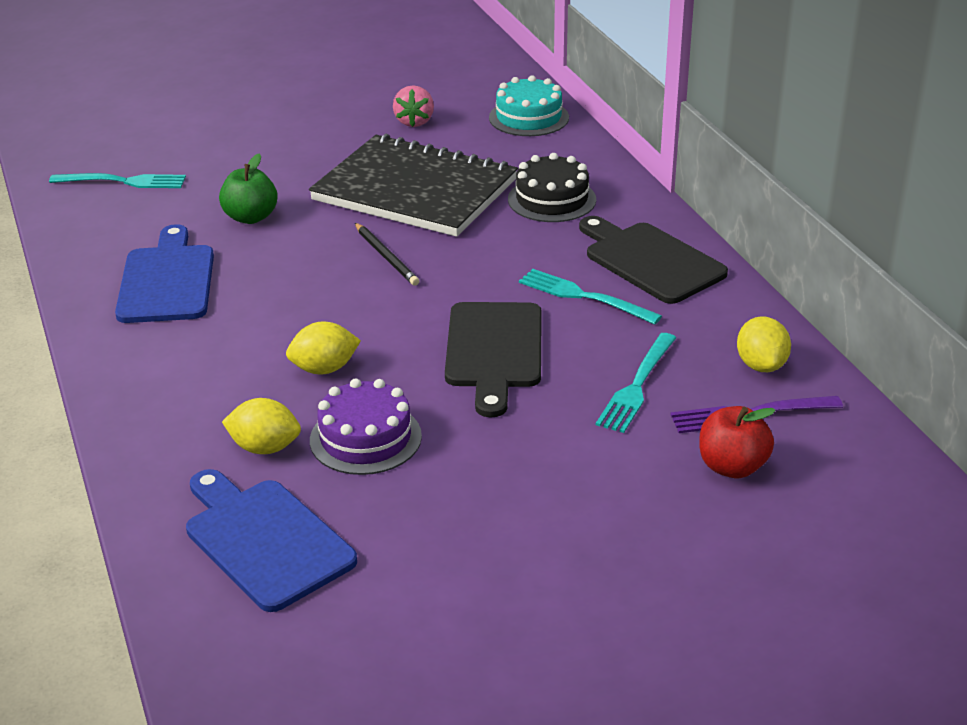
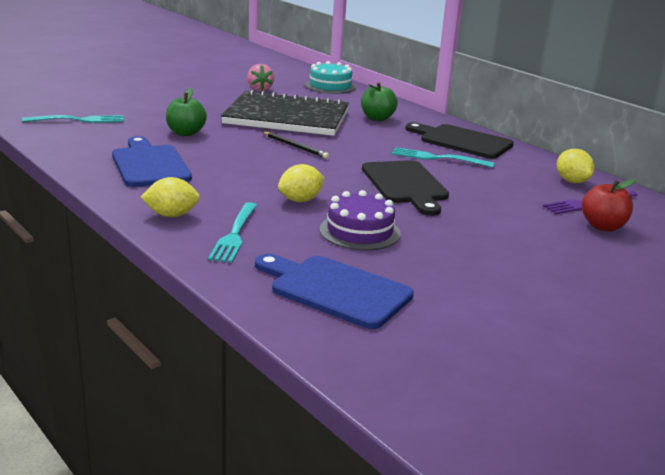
camera: 20 degrees left, 10 degrees down
yellow lemon [222,398,301,454] -> yellow lemon moved to [141,177,200,217]
black cake [508,153,596,222] -> green apple [361,82,398,121]
turquoise fork [596,333,676,433] -> turquoise fork moved to [208,202,257,263]

